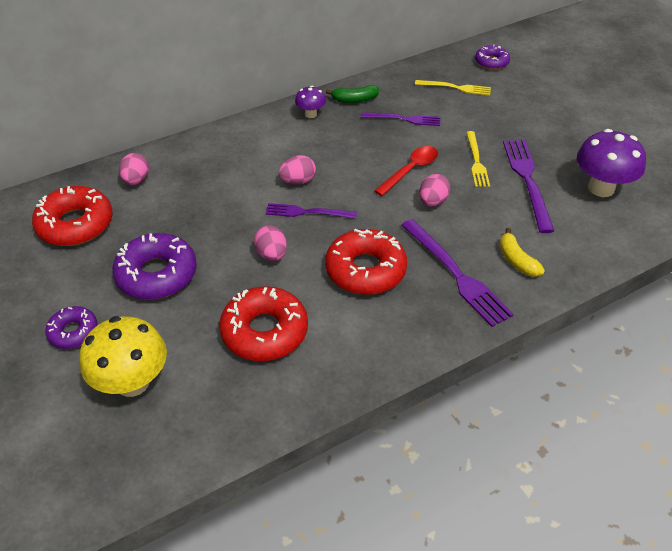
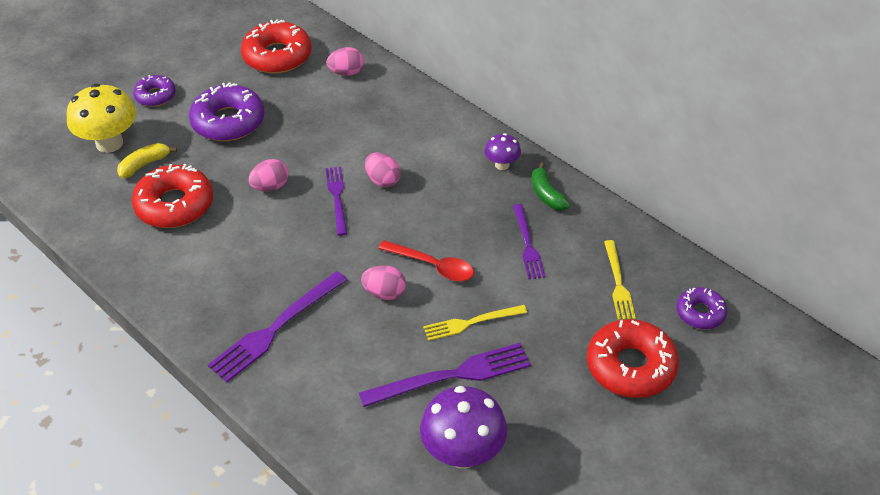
camera: 75 degrees right, 0 degrees up
red donut [325,229,407,295] -> red donut moved to [587,319,679,398]
yellow banana [500,228,545,277] -> yellow banana moved to [117,143,177,178]

